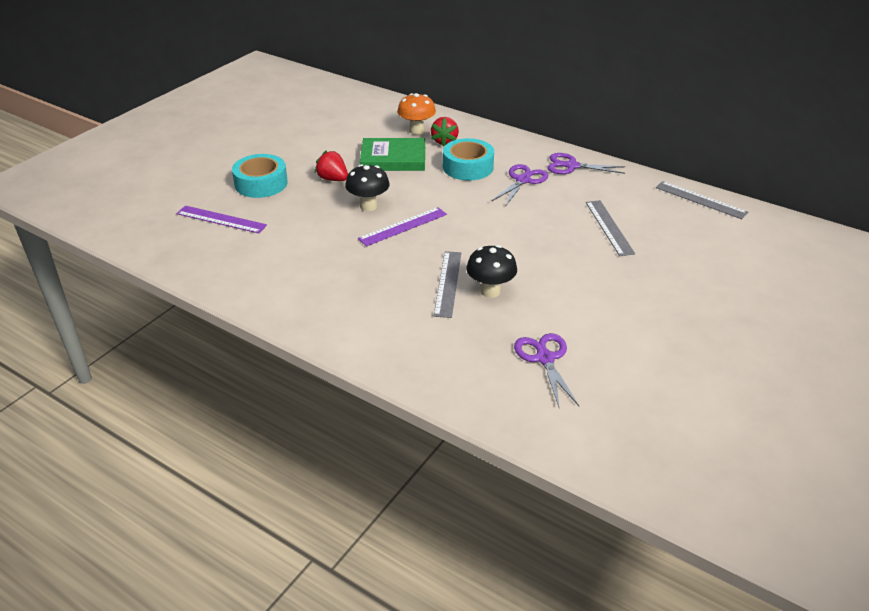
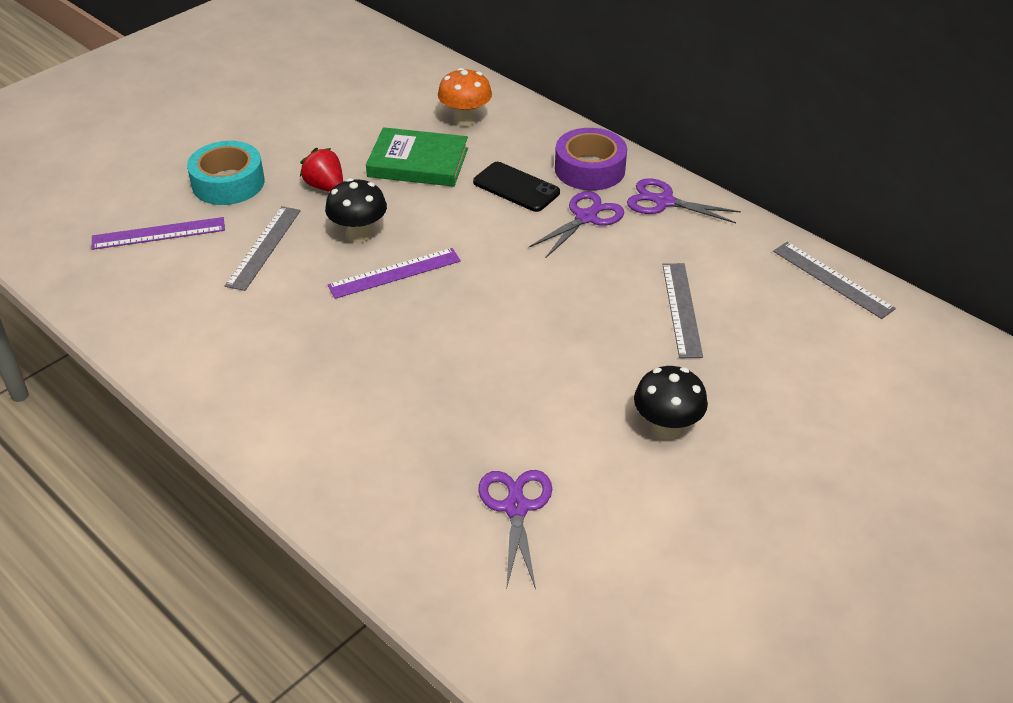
camera: 10 degrees right, 5 degrees up
purple ruler [176,206,267,234] -> purple ruler turned 45 degrees counterclockwise [92,217,225,250]
red strawberry [431,117,459,147] -> none
grey ruler [434,251,461,318] -> grey ruler moved to [225,206,301,291]
turquoise tape [443,138,494,180] -> black phone [473,162,560,212]
black mushroom [466,245,517,298] -> black mushroom moved to [634,366,708,440]
none -> purple tape [555,128,627,191]

